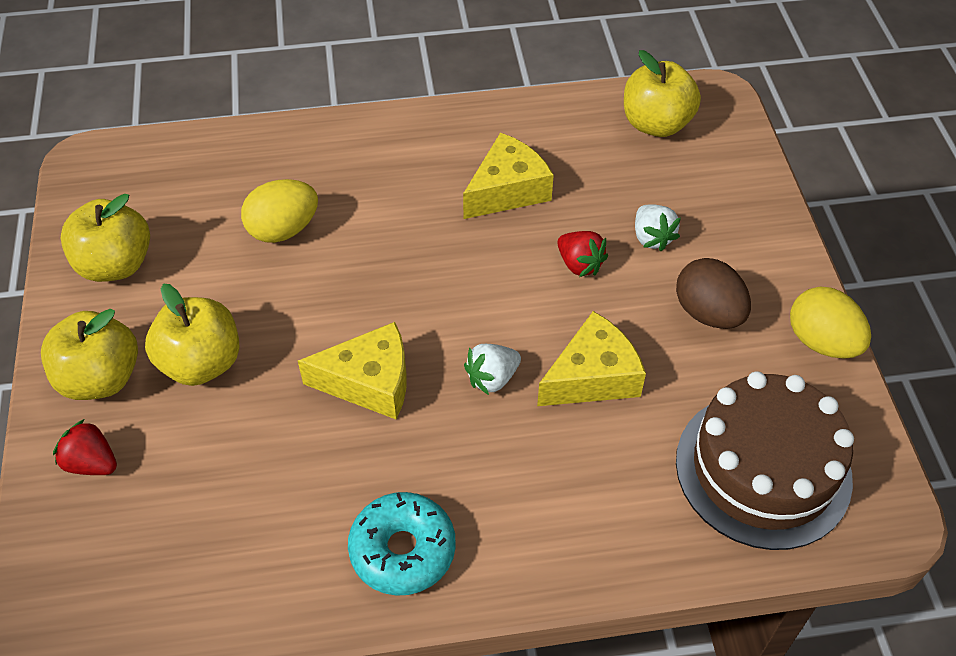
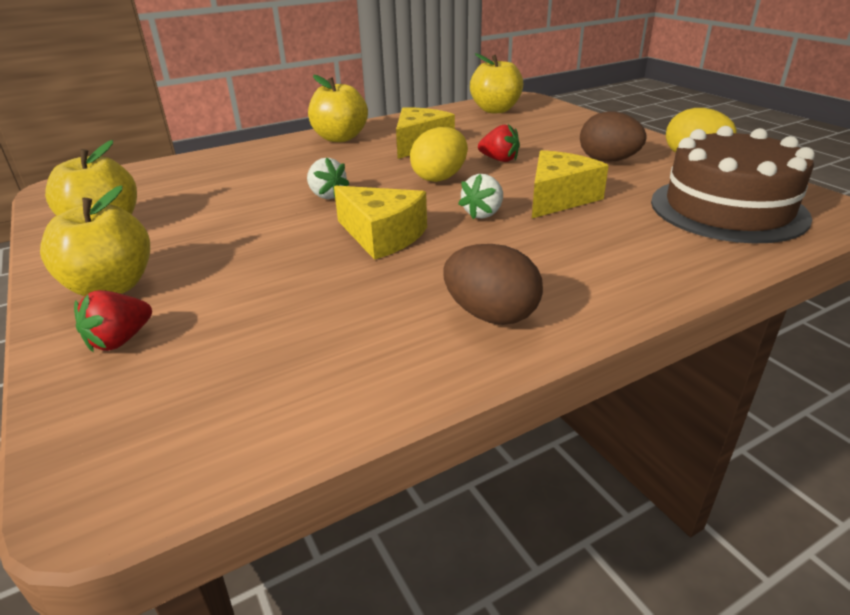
camera: 20 degrees left, 20 degrees down
red strawberry [53,419,117,475] -> red strawberry turned 60 degrees counterclockwise [74,290,152,352]
yellow apple [145,283,239,386] -> yellow apple moved to [308,75,368,142]
yellow egg [241,179,318,243] -> yellow egg moved to [410,127,468,182]
yellow cheese [298,322,406,419] -> yellow cheese turned 60 degrees clockwise [334,186,427,260]
turquoise donut [348,492,456,596] -> brown egg [443,244,543,325]
white strawberry [635,204,681,251] -> white strawberry moved to [307,157,349,199]

